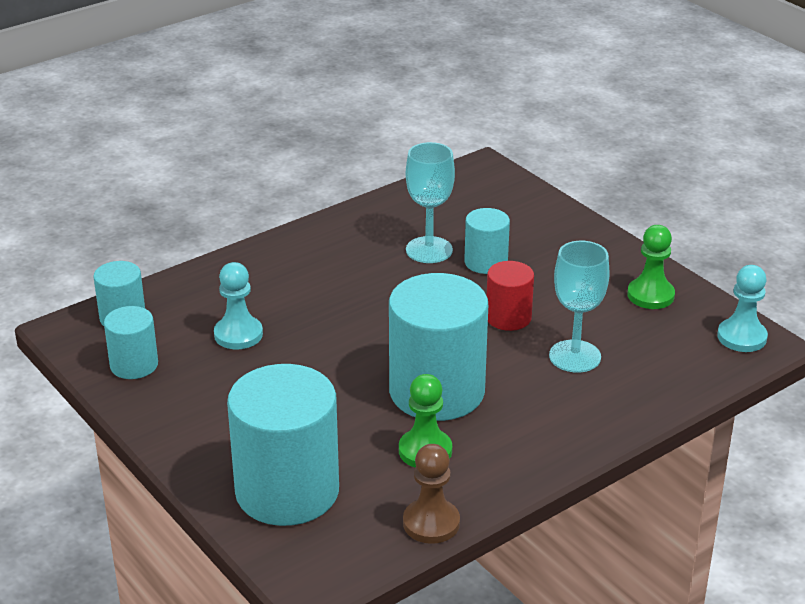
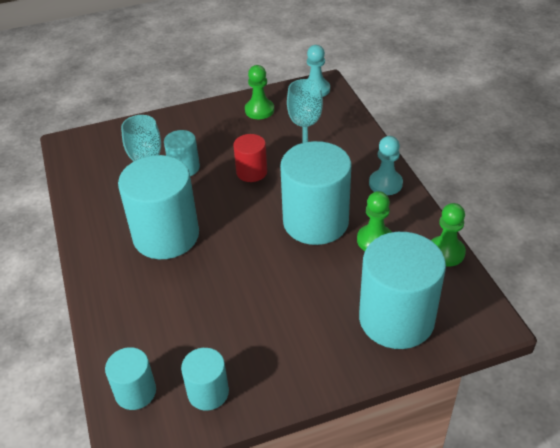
camera: 70 degrees left, 10 degrees up
turquoise pawn [214,262,263,349] -> turquoise pawn moved to [369,136,403,195]
brown pawn [403,444,460,544] -> green pawn [431,203,466,267]
none -> turquoise cylinder [118,155,199,259]

